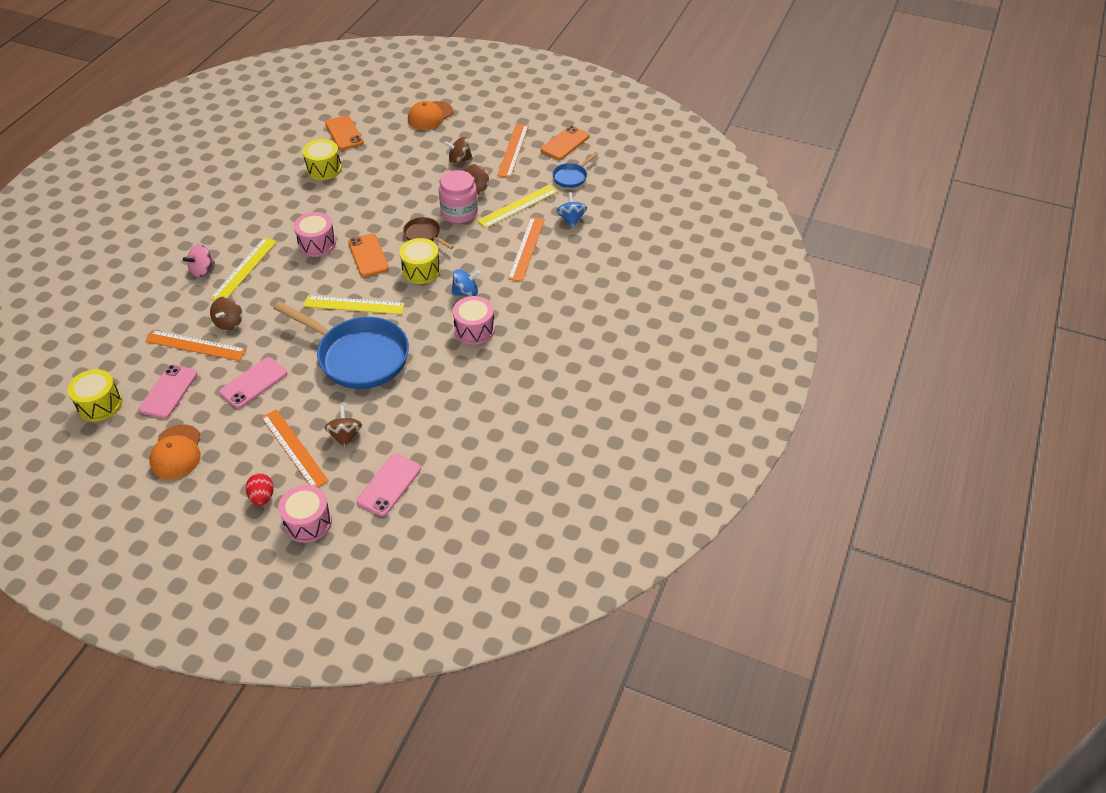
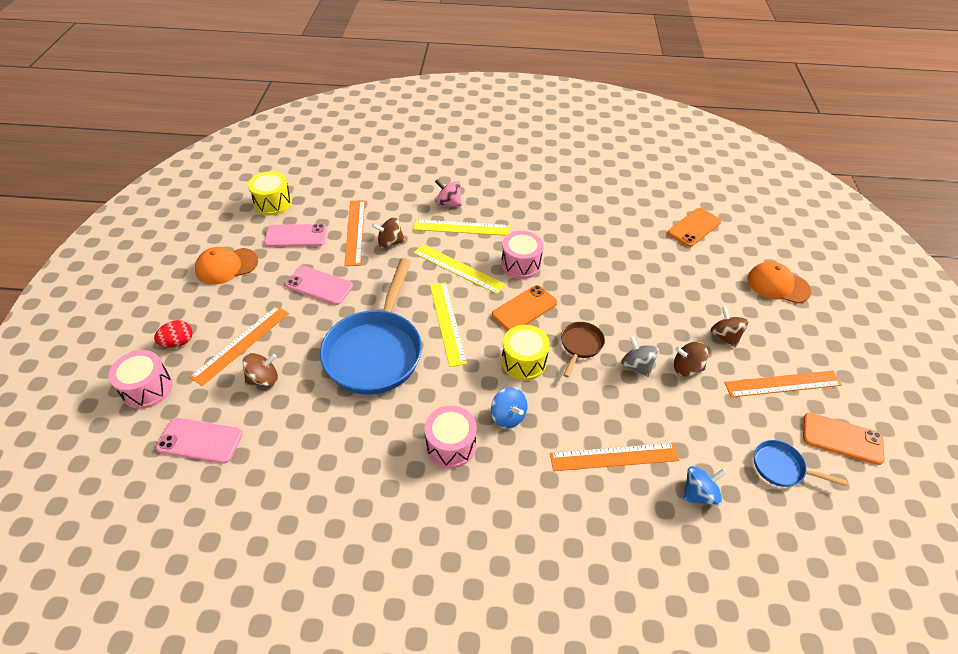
camera: 70 degrees right, 0 degrees up
yellow drum [303,139,342,180] -> none
pink jar [439,170,478,223] -> grey spinning top [621,336,659,377]
yellow ruler [477,184,558,228] -> yellow ruler moved to [413,244,506,294]

